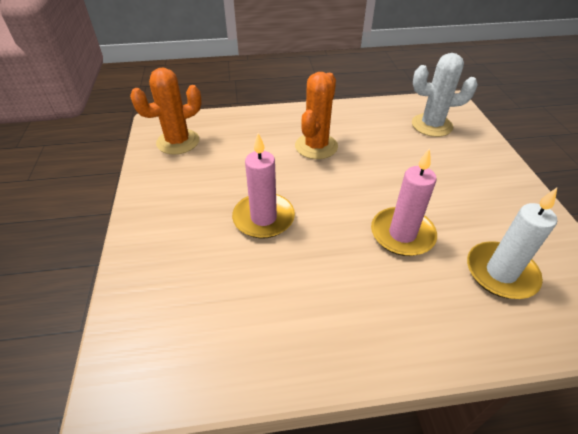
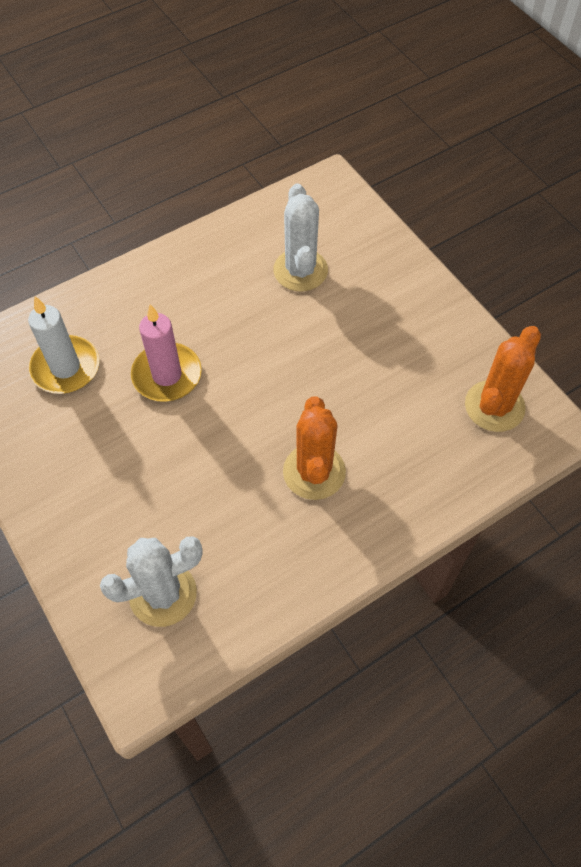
camera: 155 degrees right, 15 degrees up
pink candle [232,133,295,238] -> none
none -> white cactus [273,183,328,291]

